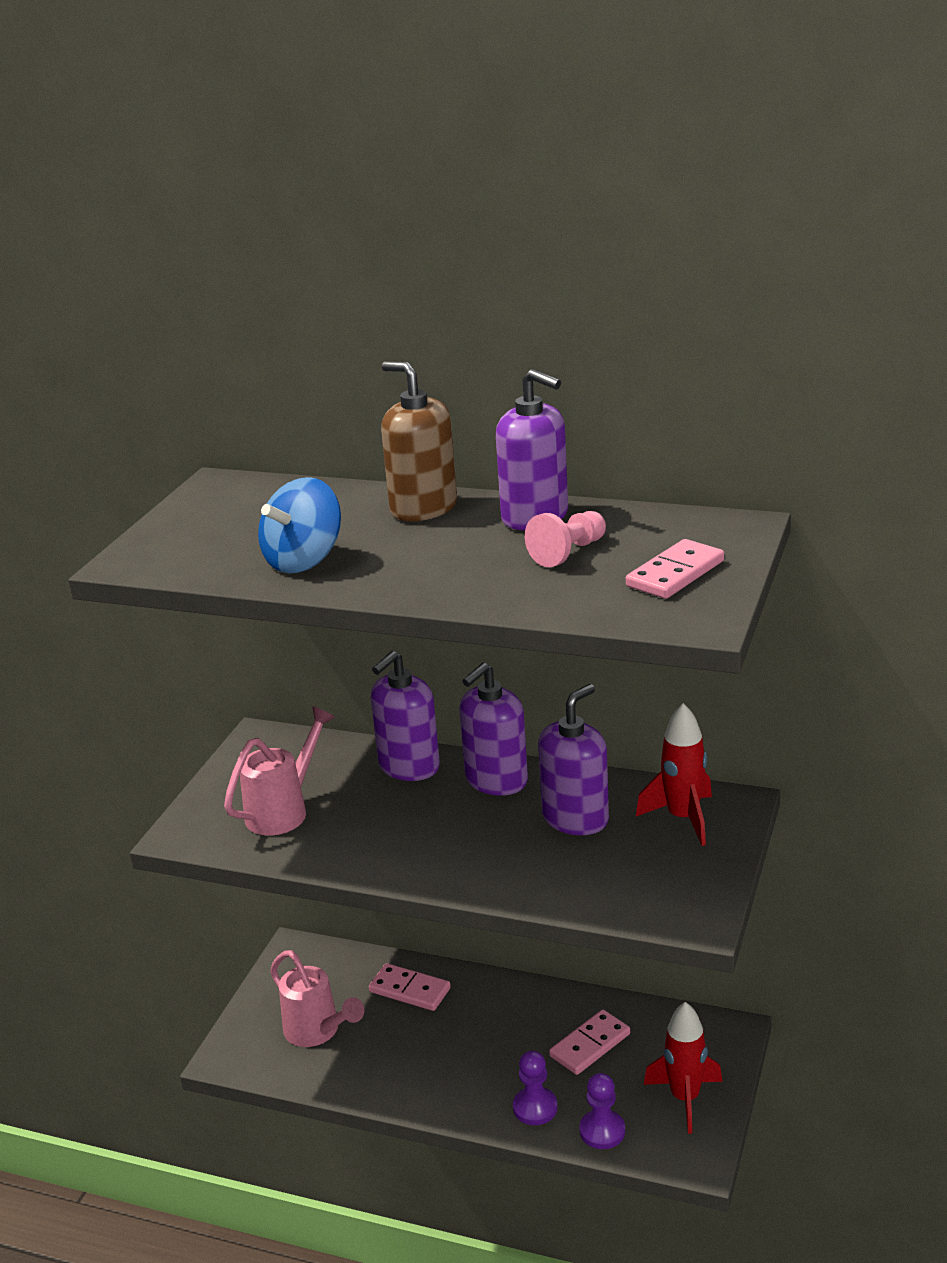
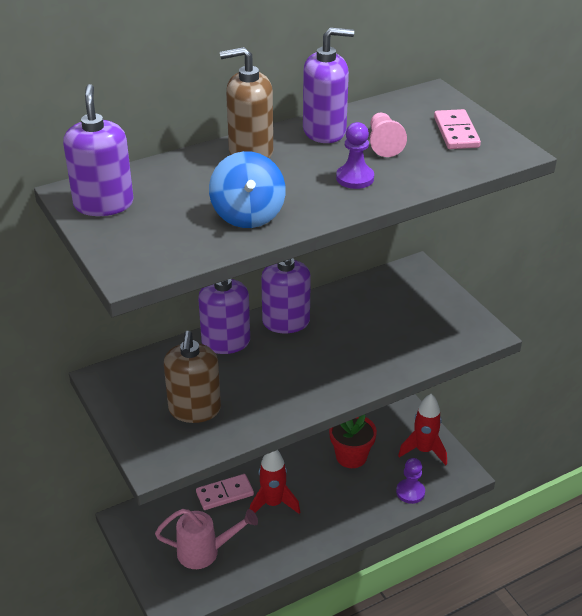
camera: 50 degrees left, 10 degrees up
pink watering can [224,706,335,835] -> brown soap dispenser [164,331,221,423]
purple pawn [513,1051,557,1125] -> purple pawn moved to [336,122,374,189]
purple soap dispenser [538,684,609,835] -> purple soap dispenser moved to [63,84,134,216]
pink domino [549,1010,630,1075] -> red flower pot [329,415,377,468]
red rocket [636,703,712,846] -> red rocket moved to [250,450,300,514]

